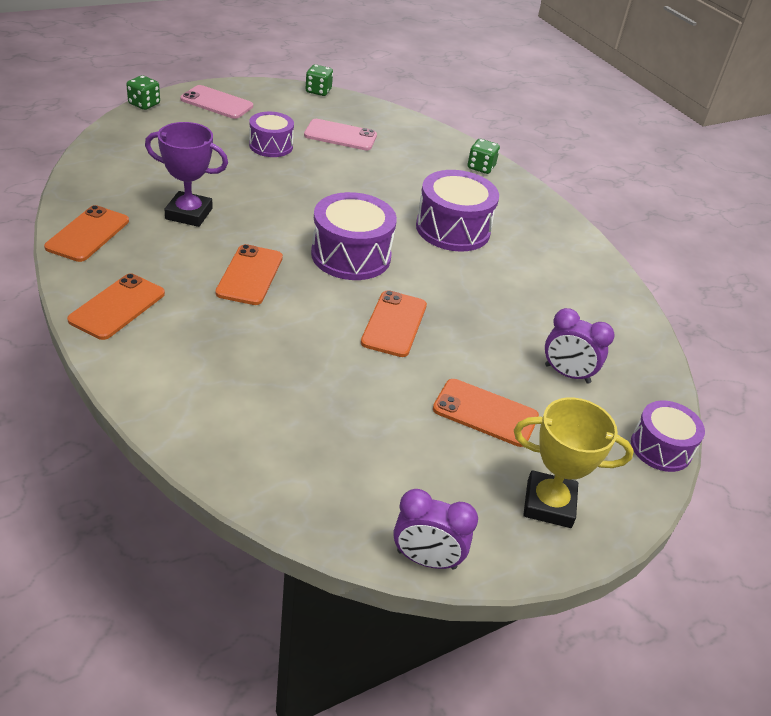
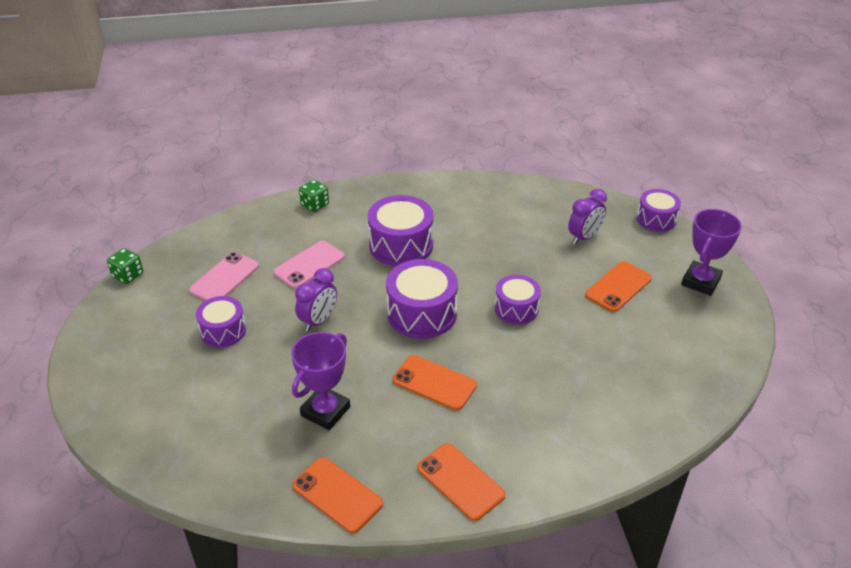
camera: 65 degrees left, 0 degrees up
green dice [126,75,160,110] -> none
pink phone [180,85,253,119] -> pink phone moved to [274,241,345,289]
orange phone [361,290,427,357] -> purple drum [495,275,541,324]
purple clock [393,489,478,570] -> purple clock moved to [295,268,337,332]
yellow trophy [514,397,634,528] -> purple trophy [681,209,742,296]

